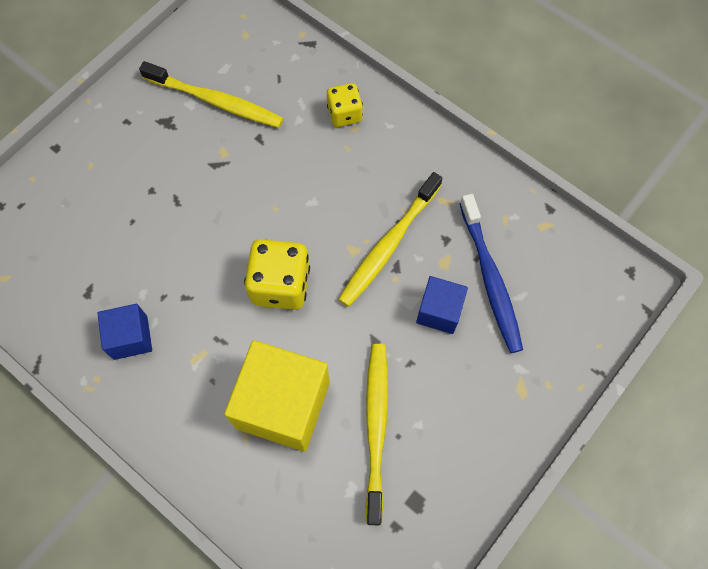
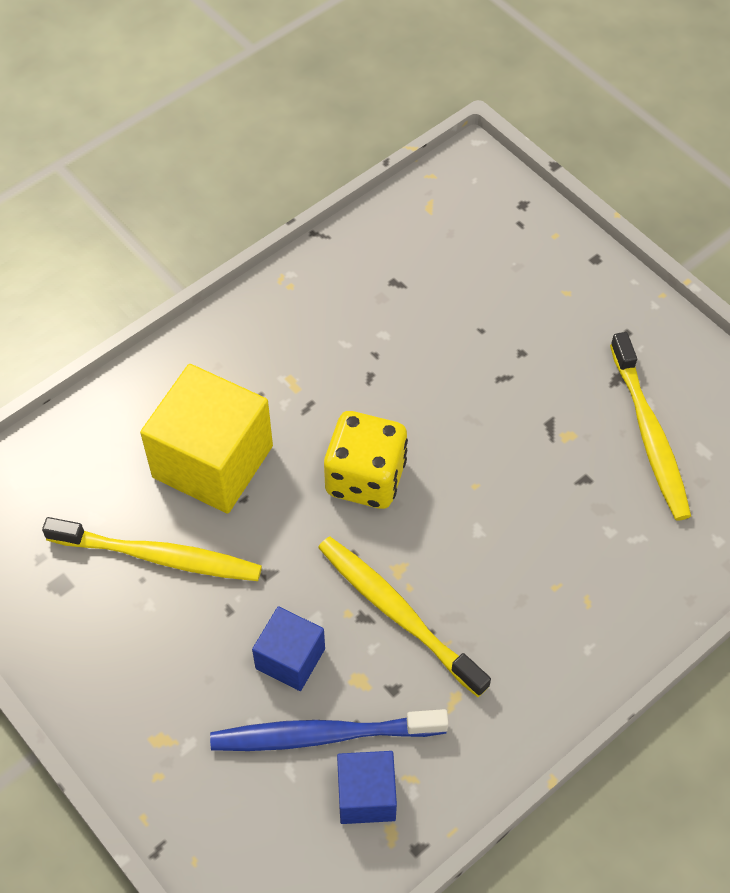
camera: 100 degrees right, 10 degrees down
blue cube [97,304,152,360] -> blue cube moved to [337,751,397,824]
yellow toothbrush [139,61,284,128] -> yellow toothbrush turned 45 degrees counterclockwise [610,332,691,520]
yellow dice [327,83,363,127] -> none

